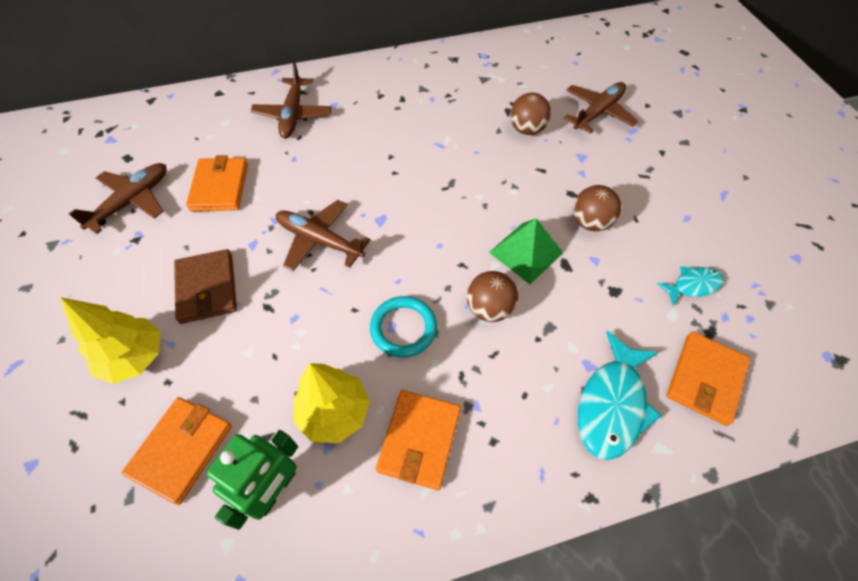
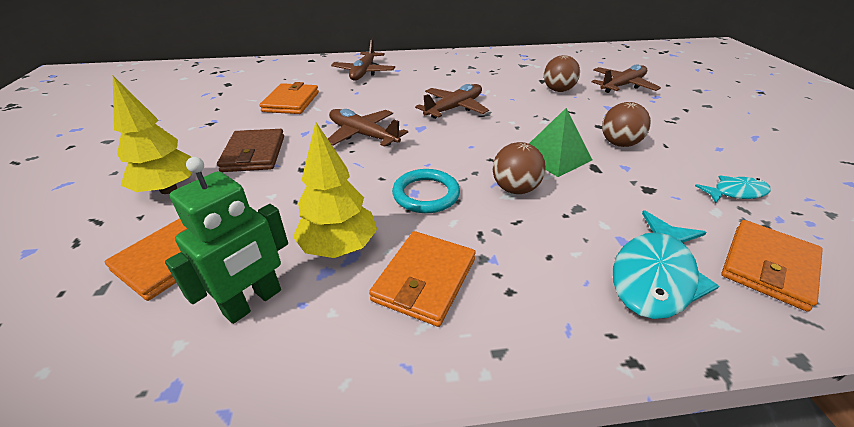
camera: 10 degrees right, 20 degrees down
brown plane [69,163,167,234] -> brown plane moved to [415,84,489,119]

